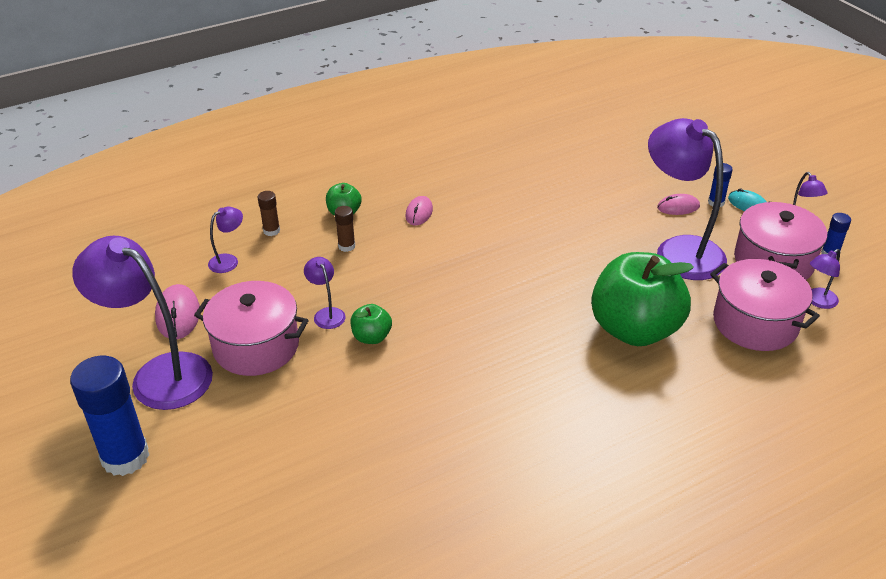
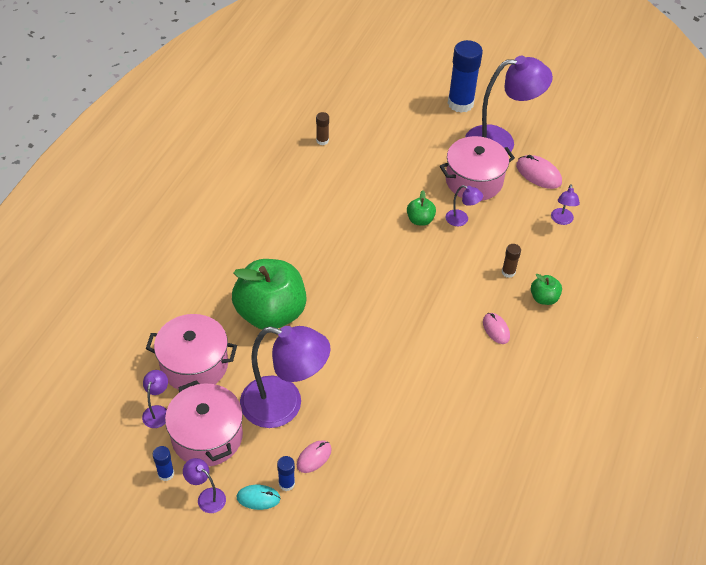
camera: 140 degrees right, 10 degrees up
brown glue stick [258,191,280,236] -> brown glue stick moved to [316,112,329,145]

